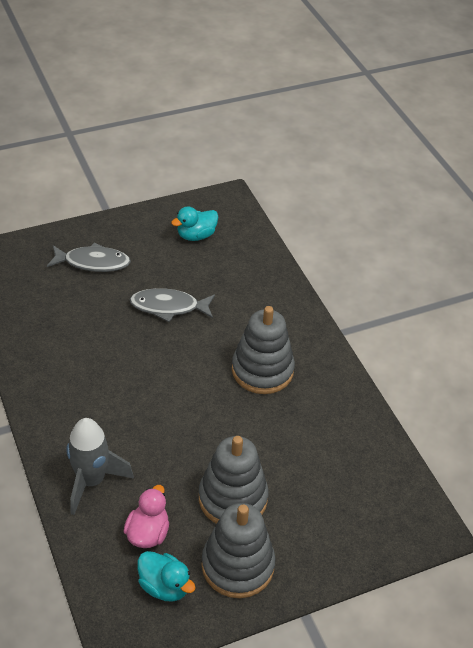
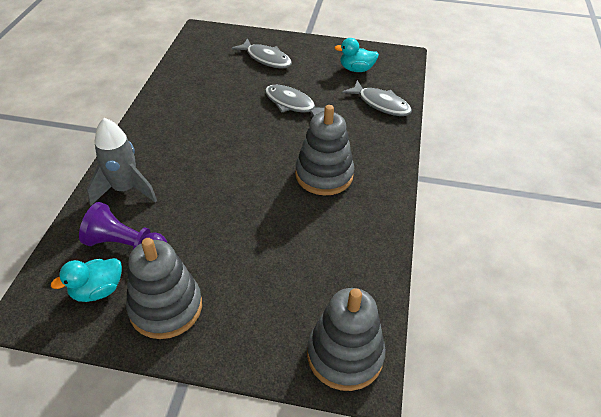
camera: 35 degrees right, 0 degrees up
pink duck [123,485,169,548] -> purple pawn [79,202,167,249]
turquoise duck [138,551,196,602] -> turquoise duck turned 75 degrees clockwise [51,258,122,302]
grey stacking toy [199,436,268,524] -> grey stacking toy moved to [307,288,386,391]
none -> grey fish [342,80,412,116]

